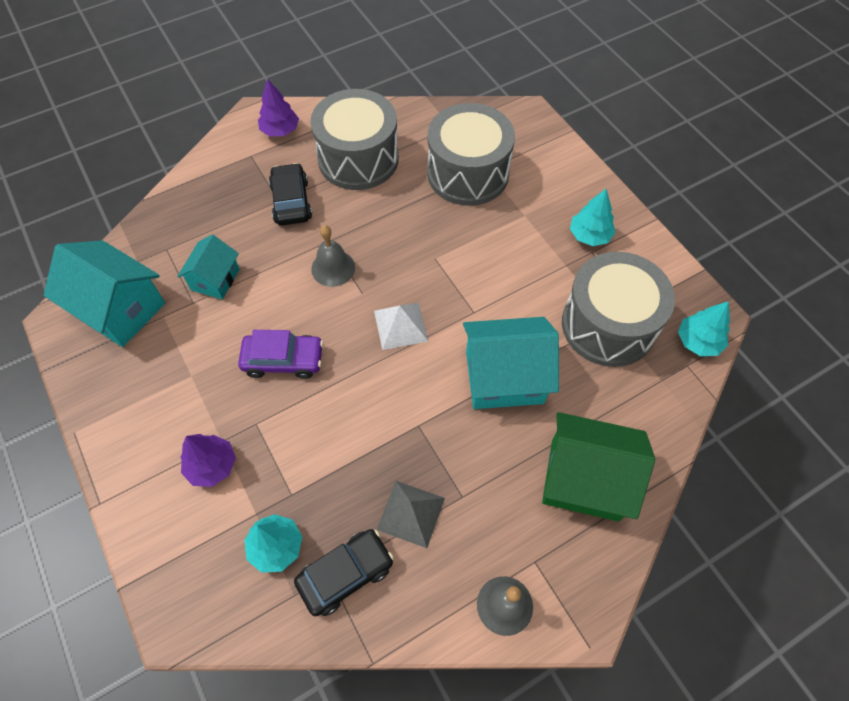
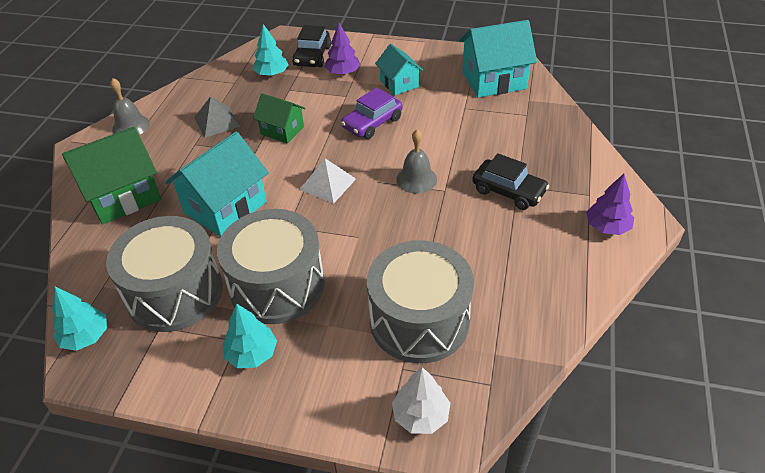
camera: 135 degrees right, 15 degrees down
turquoise house [177,235,239,299] -> turquoise house moved to [375,44,423,95]
black car [294,529,394,616] -> black car moved to [292,25,331,67]
grey drum [310,89,399,190] -> grey drum moved to [217,209,325,324]
none -> green house [253,93,306,144]
none -> white tree [392,367,450,434]

